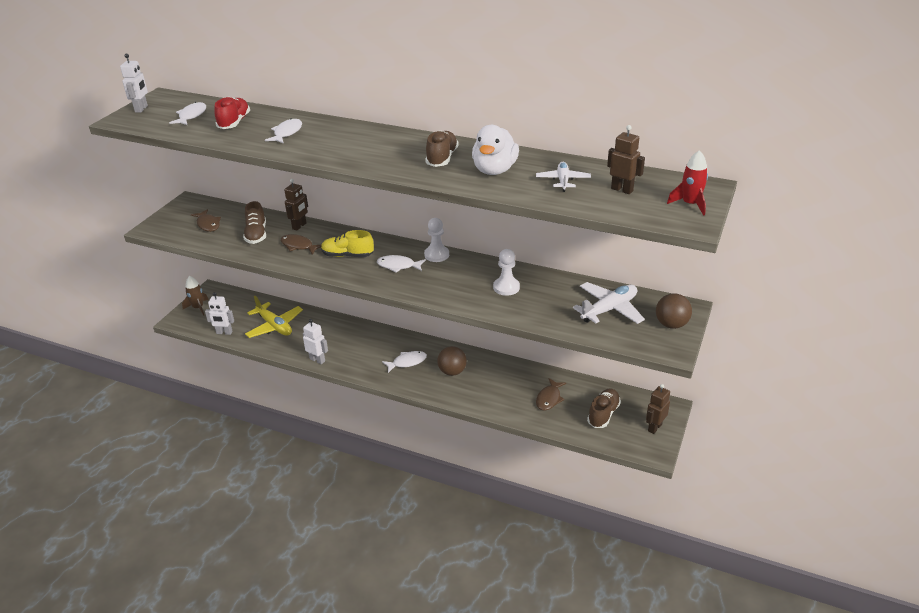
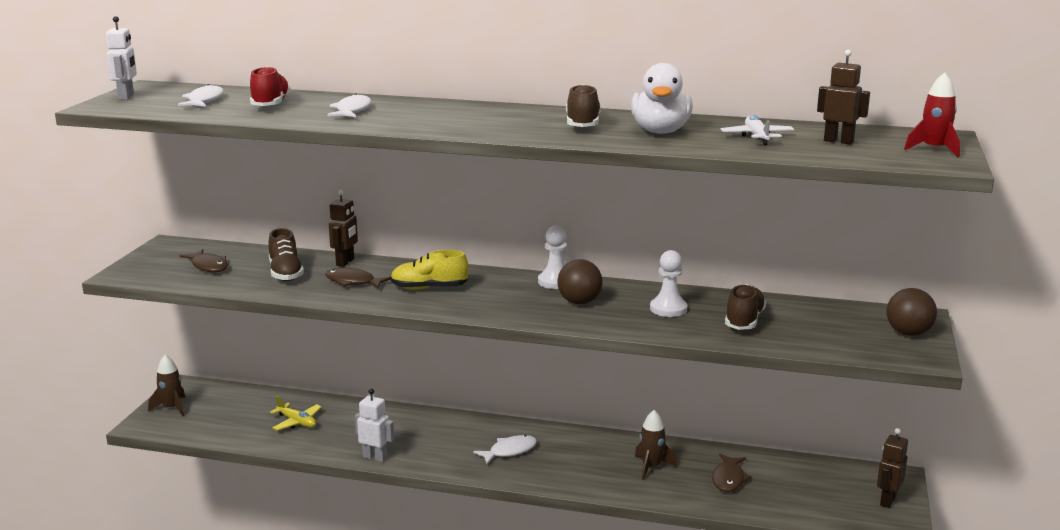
camera: 10 degrees left, 15 degrees down
white robot [205,292,234,335] -> none
yellow plane [245,296,303,338] -> yellow plane [270,396,322,431], size x0.62
white fish [377,255,426,273] -> none
brown ball [437,346,467,376] -> brown ball moved to [558,259,603,304]
white plane [573,282,645,324] -> none
brown shoe [587,389,621,428] -> brown shoe moved to [725,284,766,330]
none -> brown rocket [635,410,677,480]

